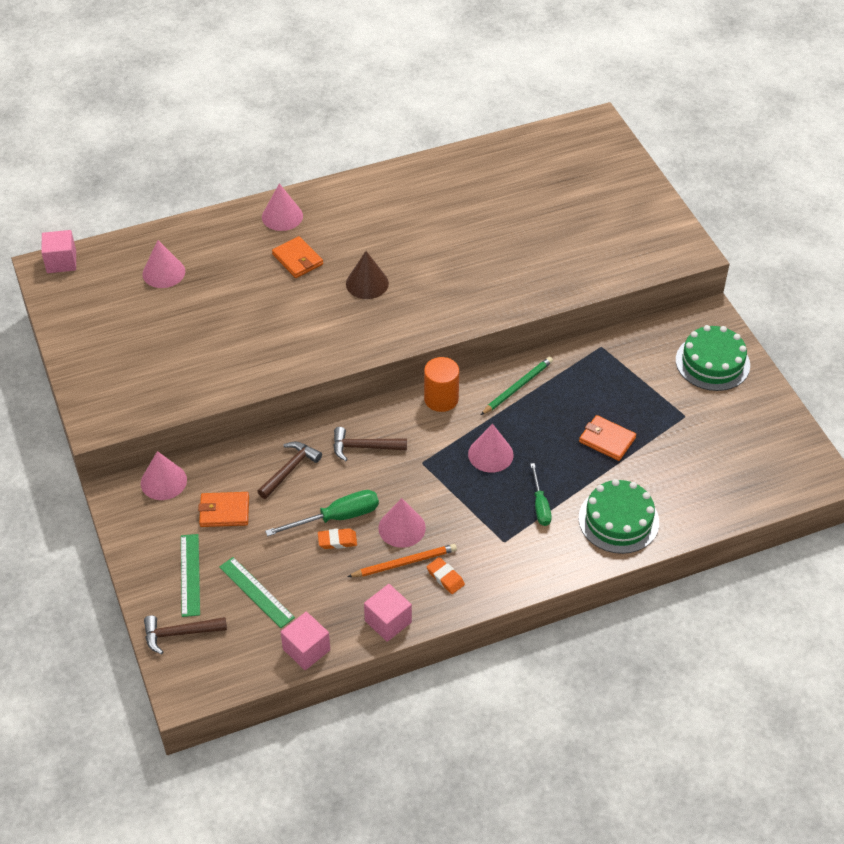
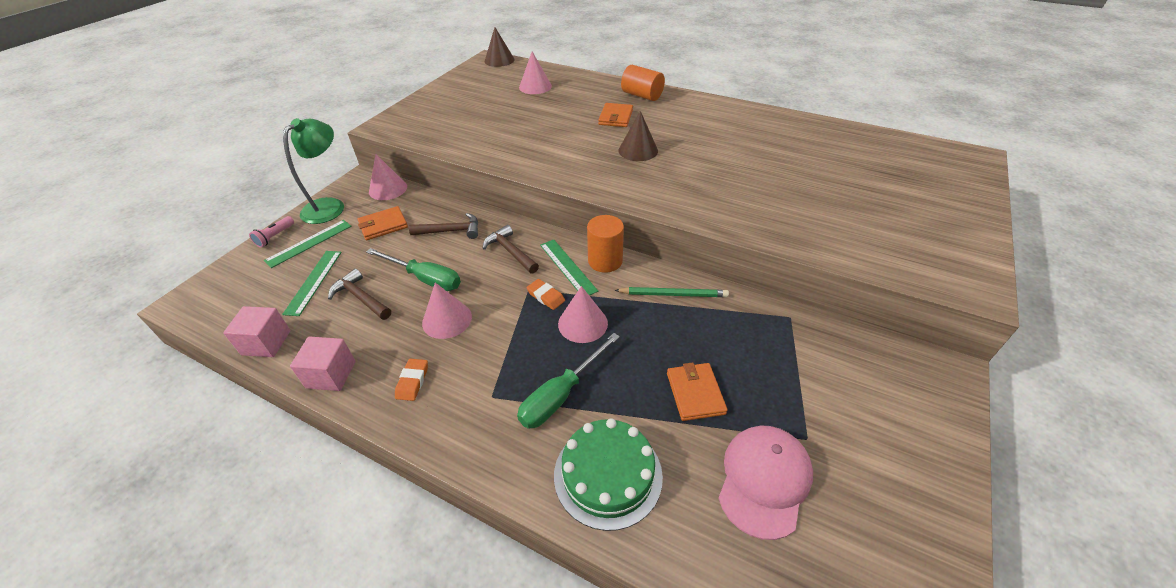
camera: 50 degrees right, 5 degrees down
pink cube [41,230,76,273] -> brown cone [484,27,515,67]
brown hammer [144,615,227,654] -> brown hammer moved to [328,269,391,320]
orange wallet [198,492,249,527] -> orange wallet turned 75 degrees counterclockwise [357,206,408,240]
pink cone [262,183,303,231] -> orange cylinder [621,65,665,101]
orange eraser [318,528,357,549] -> orange eraser moved to [526,279,565,310]
orange pencil [347,544,457,577] -> none
green screwdriver [530,463,552,526] -> green screwdriver [517,333,620,429], size x1.53
green cake [676,325,750,391] -> none
none -> pink flashlight [249,216,294,248]
none -> green lamp [283,118,344,224]
none -> green ruler [540,239,598,296]
none -> pink cap [718,426,813,540]

